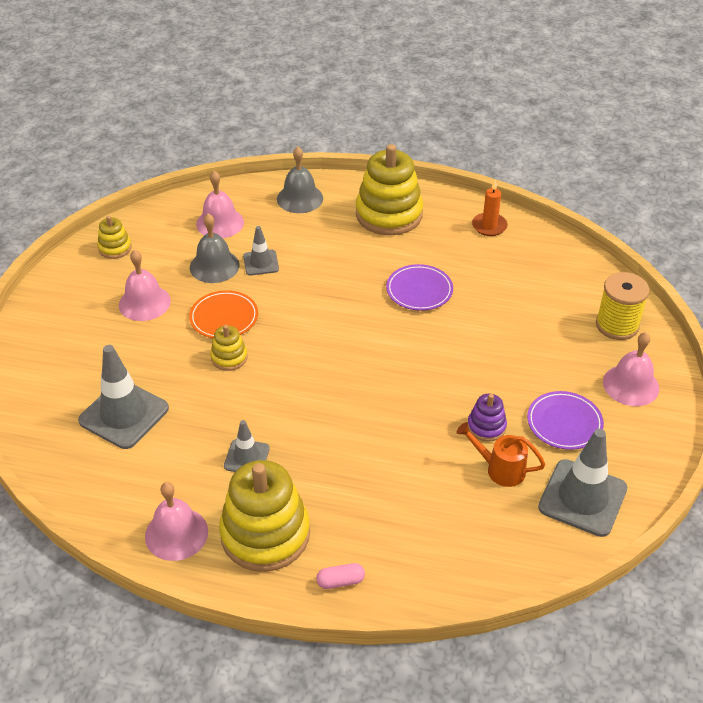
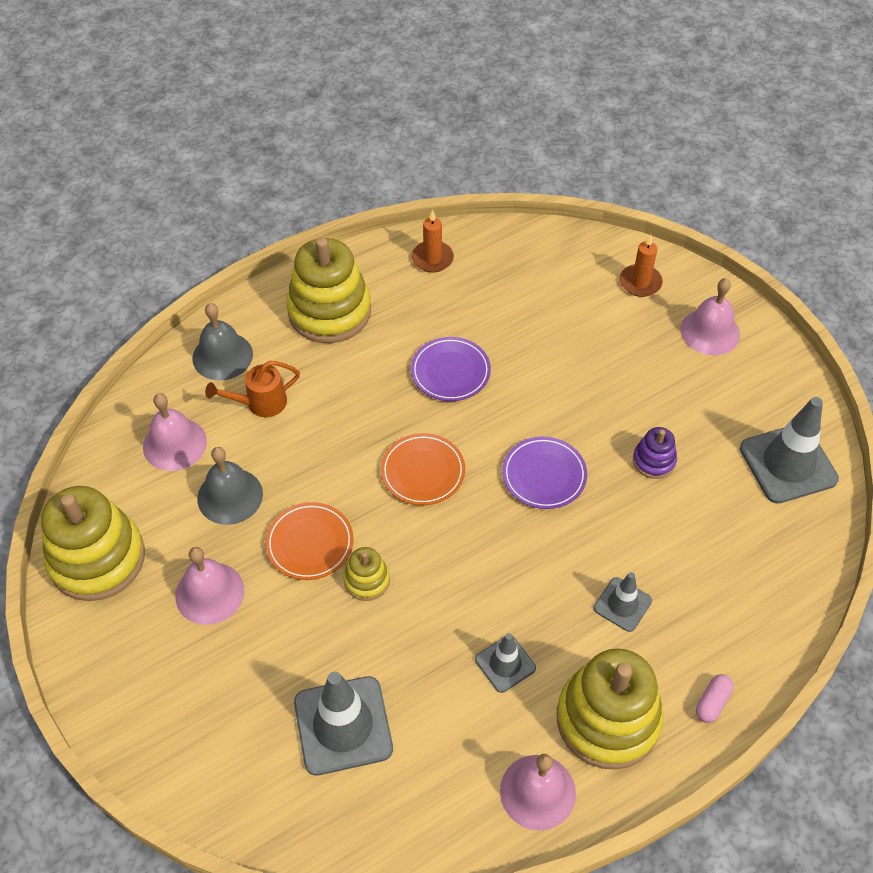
camera: 45 degrees left, 10 degrees up
yellow stacking toy [97,216,132,259] -> yellow stacking toy [41,486,145,601], size x2.11
grey traffic cone [243,226,279,275] -> grey traffic cone moved to [594,572,652,632]
orange watering can [456,422,546,487] -> orange watering can moved to [205,361,300,417]
purple plate [527,391,604,450] -> purple plate moved to [502,437,587,509]
yellow spool [596,272,649,340] -> orange candle [620,235,663,297]
none -> orange plate [381,433,465,505]

